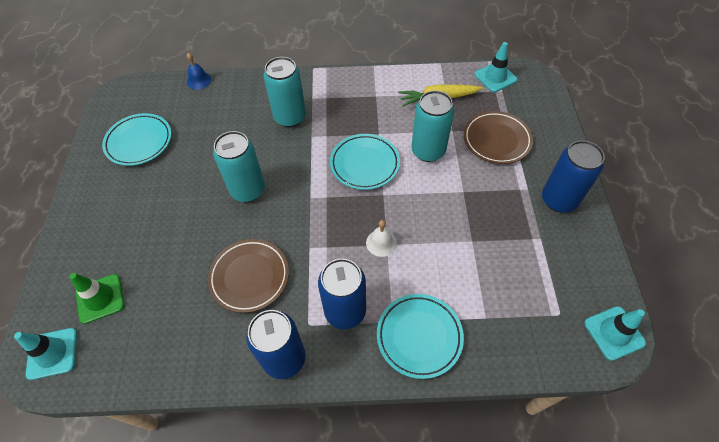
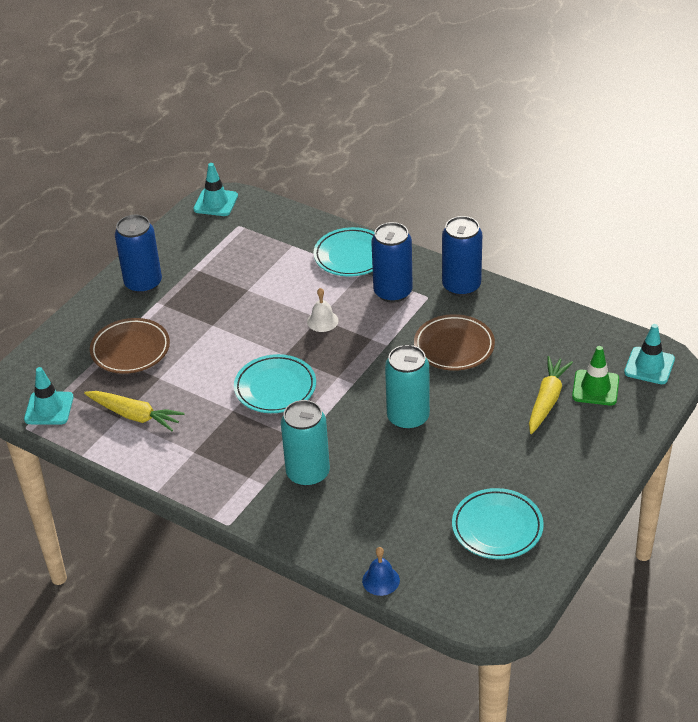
camera: 145 degrees left, 15 degrees down
turquoise can [411,91,454,162] -> none
none -> yellow carrot [529,356,573,434]

